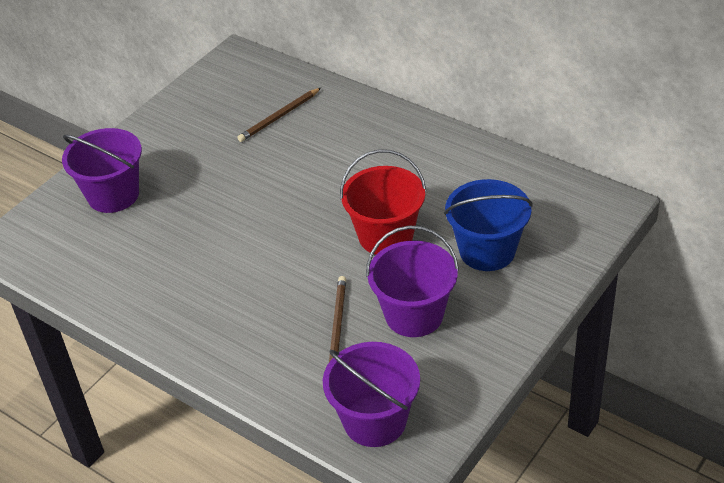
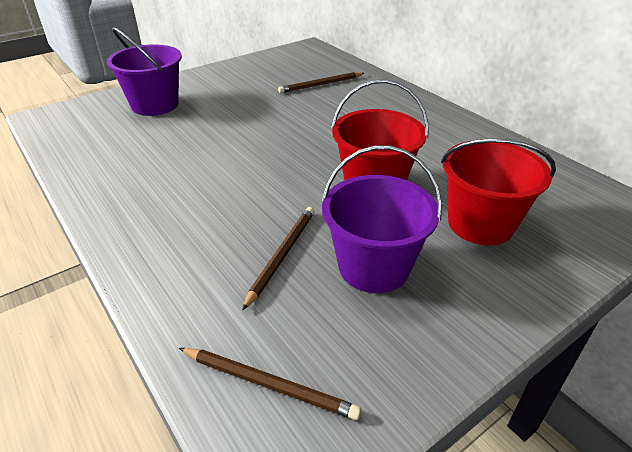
camera: 15 degrees right, 5 degrees down
purple bucket [323,342,420,447] -> brown pencil [179,348,362,420]
blue bucket [444,179,533,271] -> red bucket [441,138,556,245]

